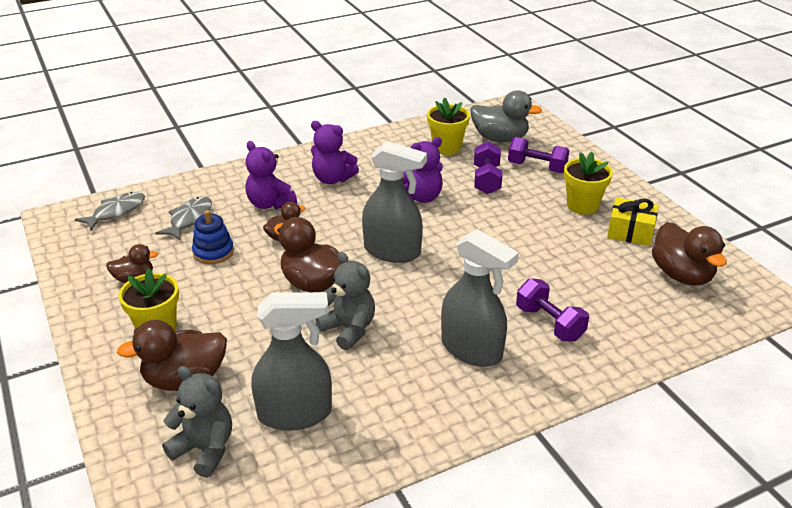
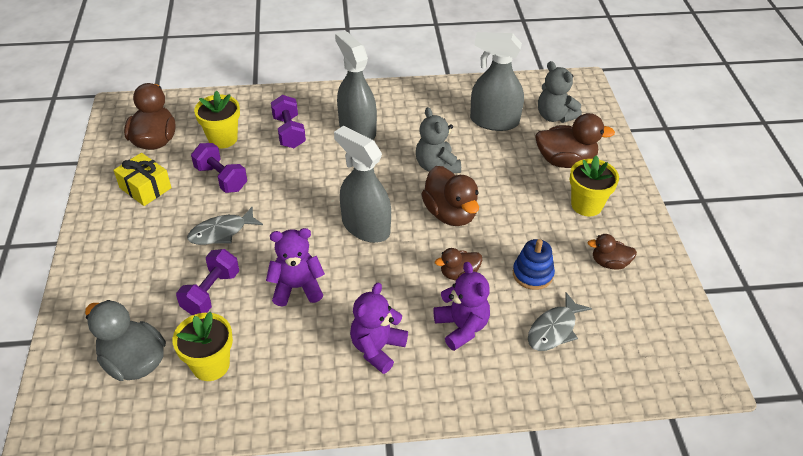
camera: 160 degrees left, 10 degrees up
grey fish [75,192,145,231] -> grey fish moved to [187,206,263,245]
purple teddy bear [311,121,359,184] -> purple teddy bear turned 105 degrees counterclockwise [350,282,408,374]
purple dumbbell [508,137,569,173] -> purple dumbbell moved to [191,143,247,193]
yellow flower pot [564,152,613,215] -> yellow flower pot moved to [194,91,240,148]

